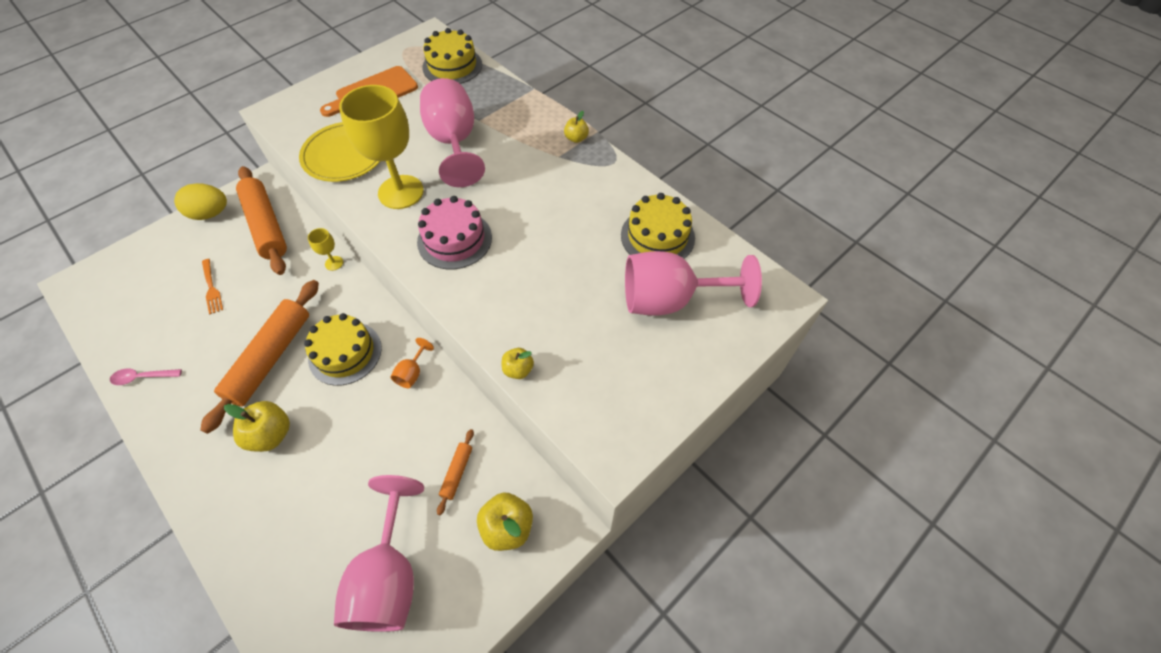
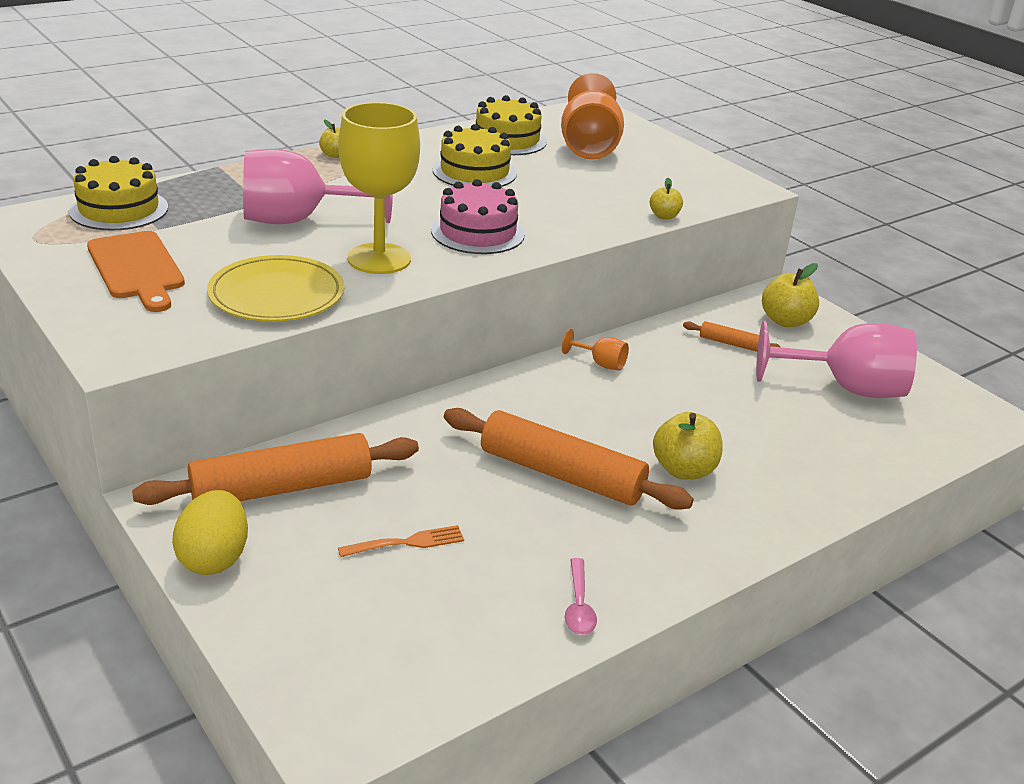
camera: 85 degrees left, 25 degrees down
yellow cake [304,313,382,386] -> yellow cake moved to [433,124,517,187]
yellow goblet [308,228,343,271] -> none
pink goblet [625,251,762,316] -> orange goblet [561,73,624,160]

